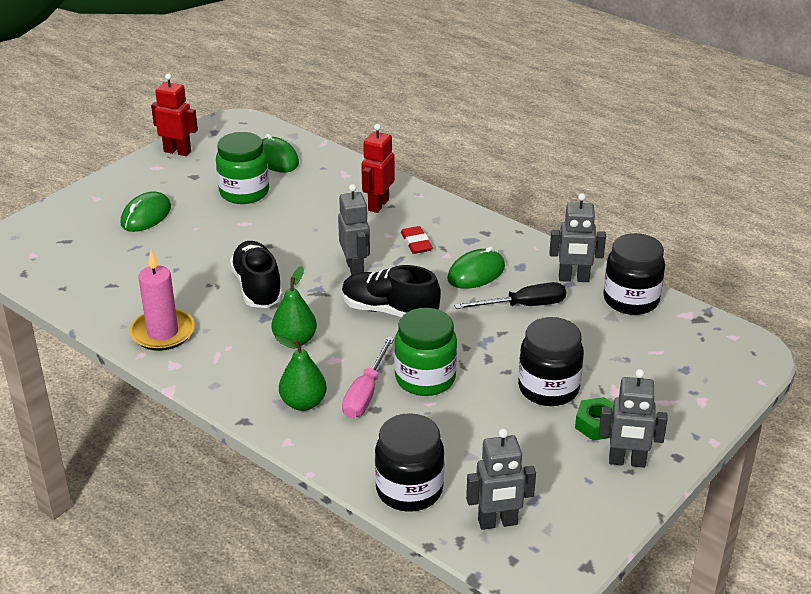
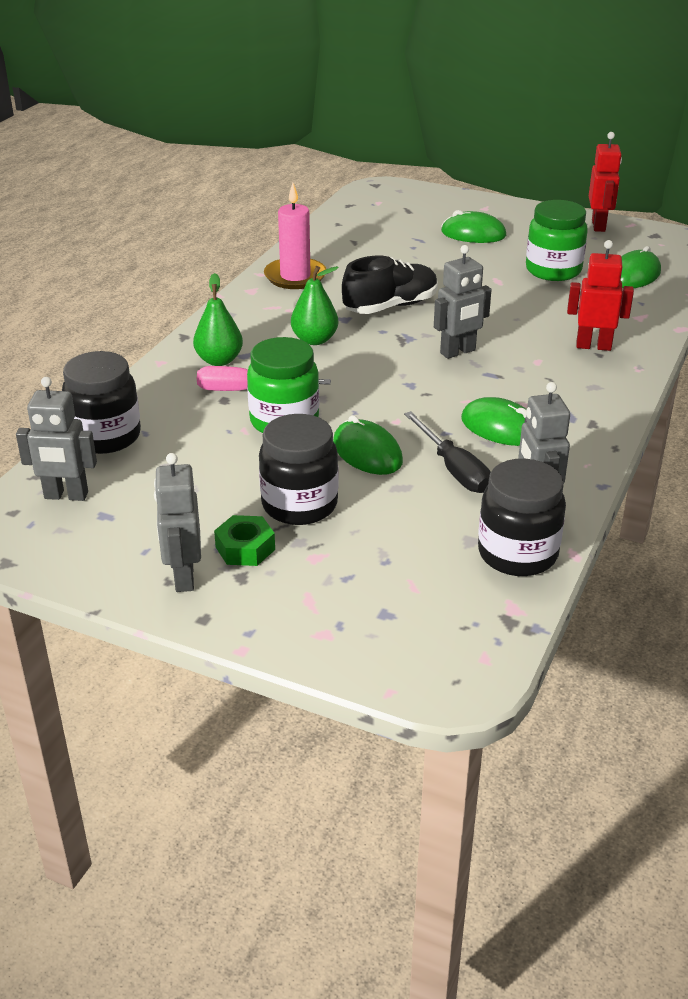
camera: 75 degrees right, 0 degrees up
black shoe [342,265,441,317] -> none
red eraser [401,226,433,254] -> none
grey robot [466,428,536,530] -> grey robot turned 60 degrees counterclockwise [16,377,97,501]
none -> green mouse [333,415,403,475]

